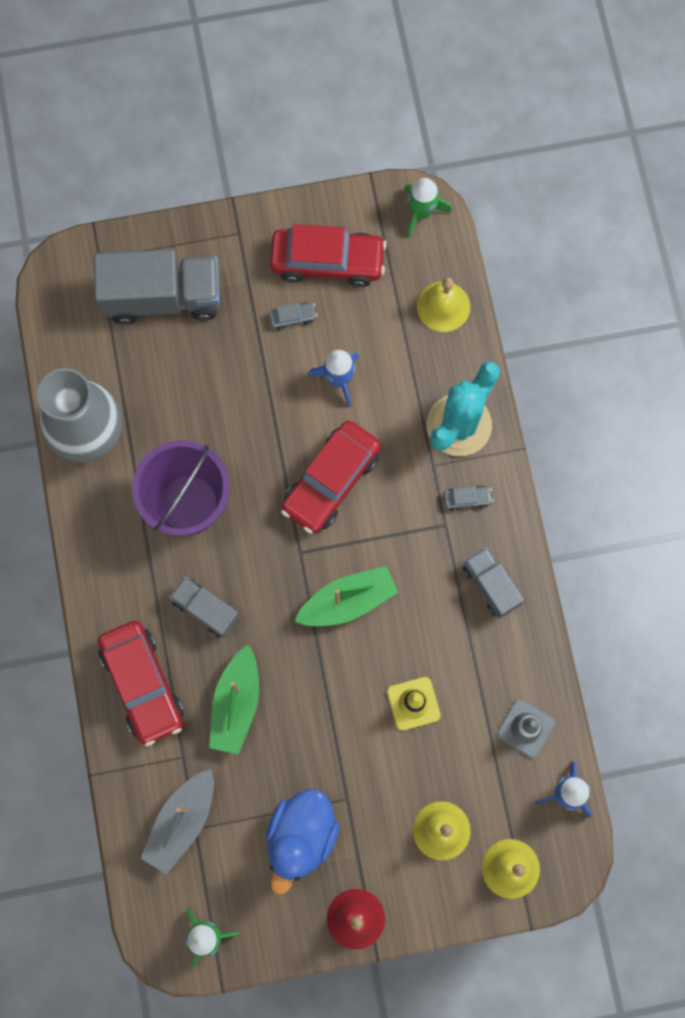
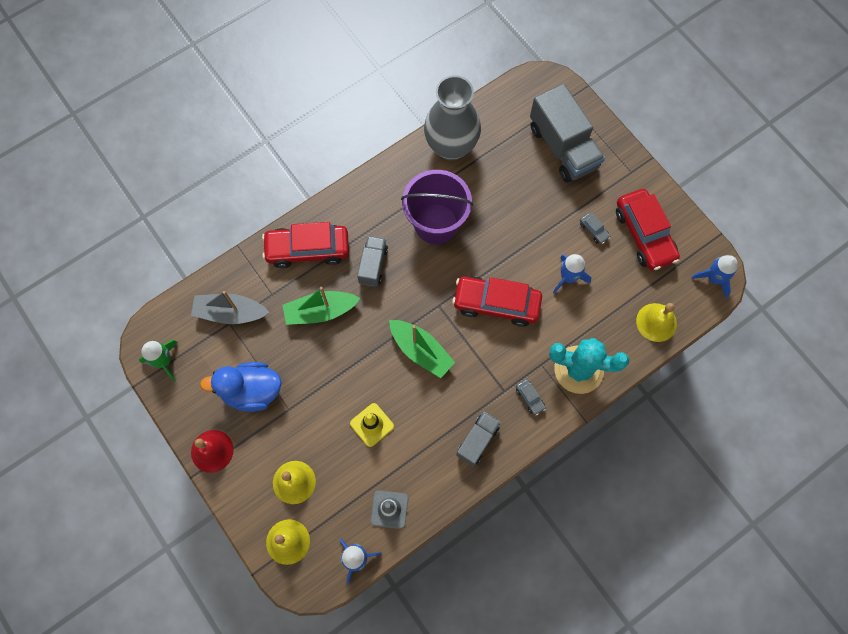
camera: 65 degrees right, 5 degrees down
red car [98,621,184,746] -> red car turned 45 degrees clockwise [262,222,349,268]
green rocket [404,178,452,238] -> blue rocket [691,255,738,298]

